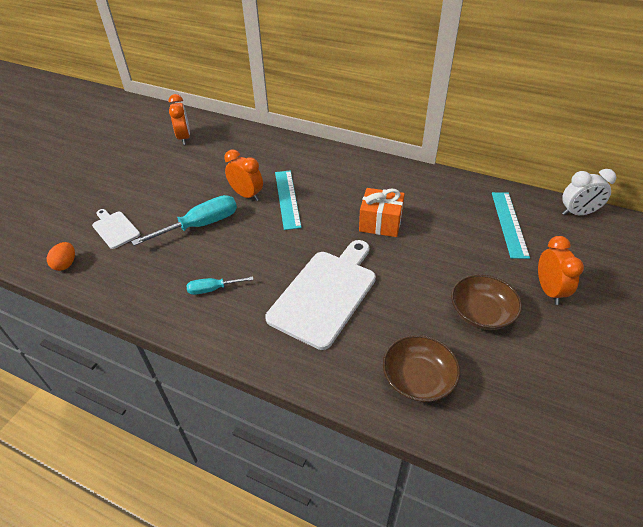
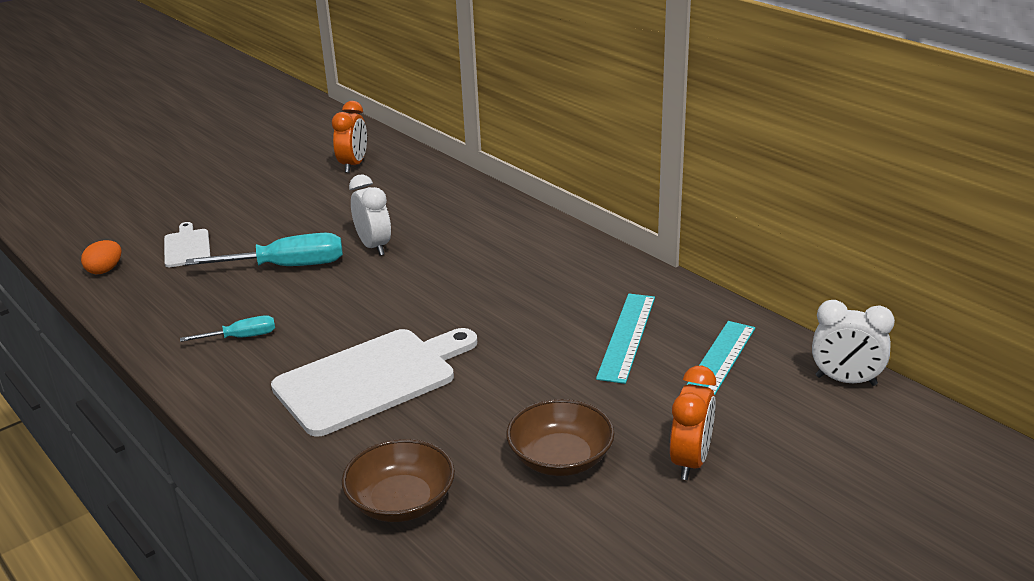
camera: 25 degrees right, 15 degrees down
turquoise screwdriver [186,277,254,295] -> turquoise screwdriver turned 150 degrees clockwise [180,315,275,342]
orange clock [224,150,263,201] -> white clock [349,174,391,256]
turquoise ruler [275,170,302,230] -> turquoise ruler moved to [596,294,655,384]
orange gift [359,188,405,237] -> none

